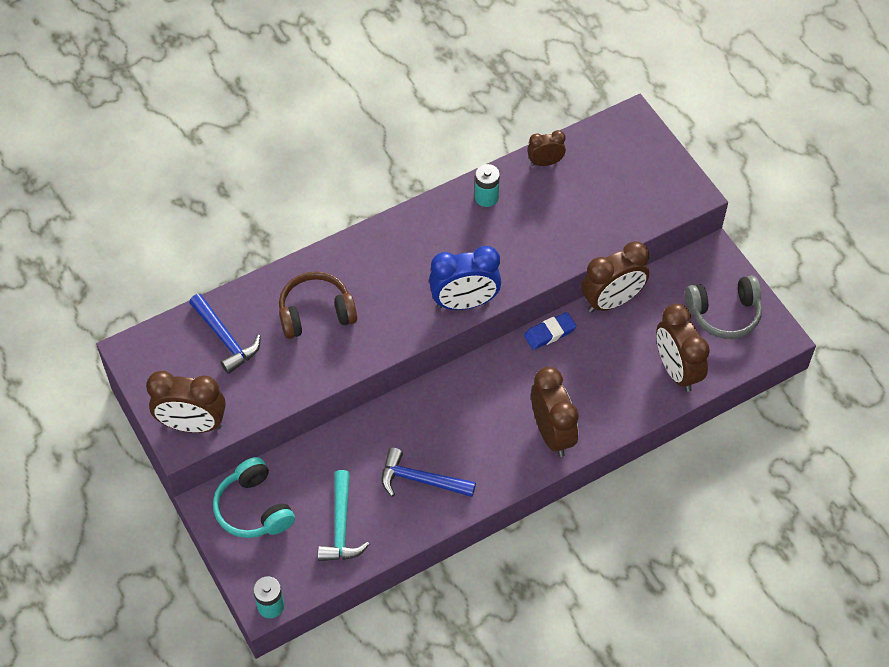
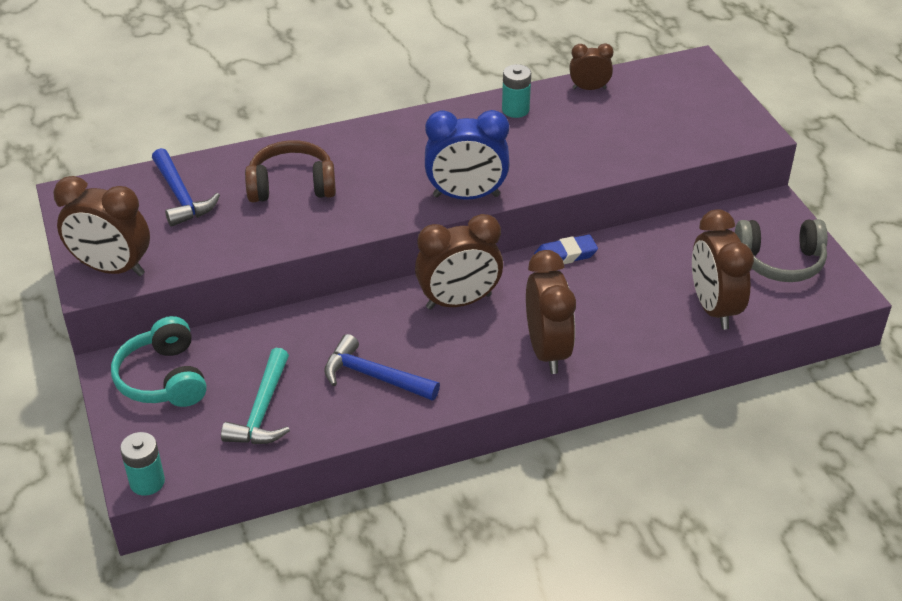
camera: 10 degrees right, 15 degrees down
brown clock [581,241,649,312] -> brown clock moved to [415,214,503,310]

